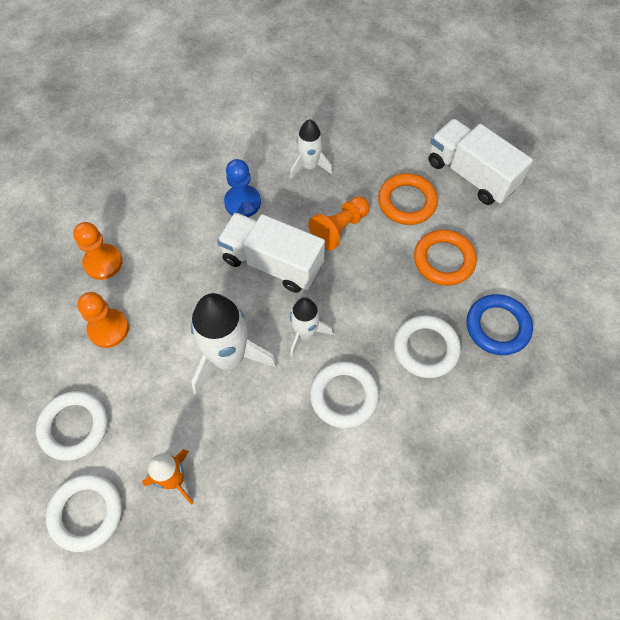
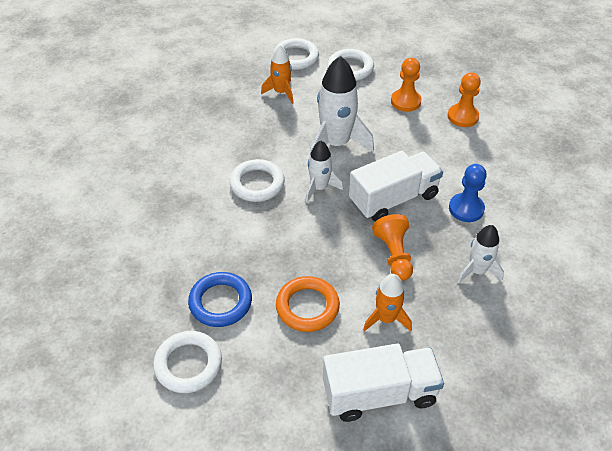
camera: 125 degrees right, 15 degrees down
orange ring [378,173,438,225] -> orange rocket [363,274,412,331]
white ring [394,315,461,378] -> white ring moved to [153,331,222,393]

